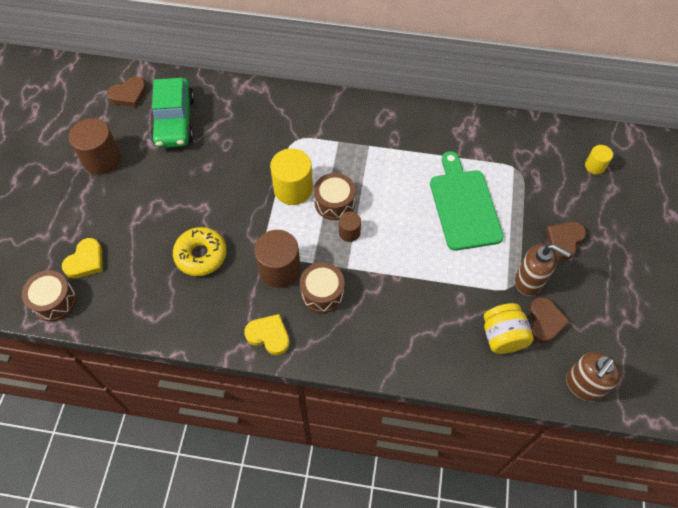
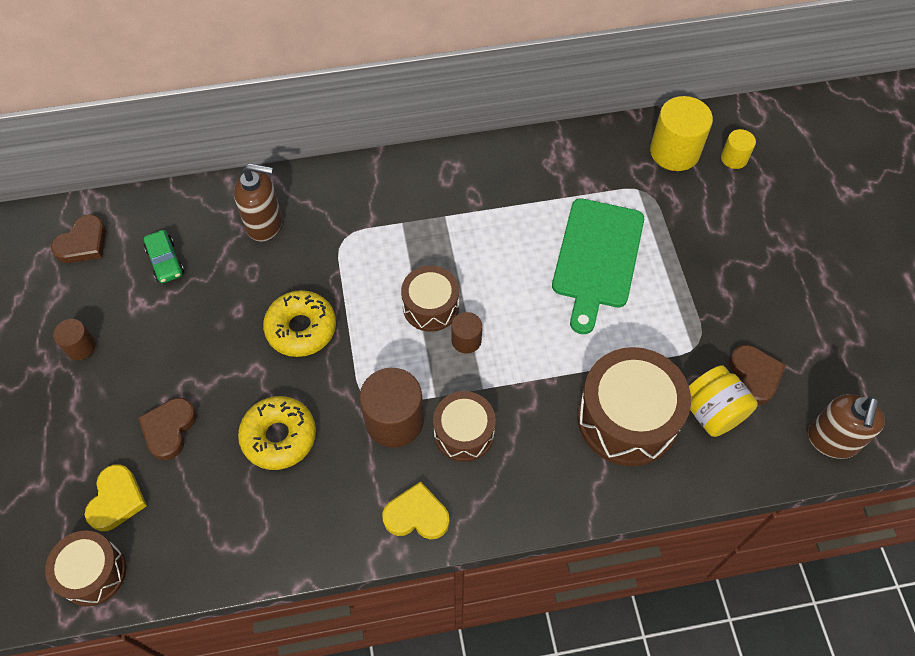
camera: 20 degrees left, 0 degrees up
brown cylinder [69,118,121,174] -> brown cylinder [53,319,96,360], size x0.54
green car [151,78,194,148] -> green car [144,230,184,283], size x0.50
yellow cylinder [270,148,313,205] -> yellow cylinder moved to [650,96,713,171]
green cutting board [430,151,504,251] -> green cutting board turned 135 degrees counterclockwise [552,199,644,334]
brown soap dispenser [515,244,571,296] -> brown soap dispenser moved to [234,163,282,241]
brown heart [546,222,586,260] -> brown heart moved to [138,398,197,460]
none -> yellow donut [263,290,336,357]
none -> brown drum [577,347,691,466]

